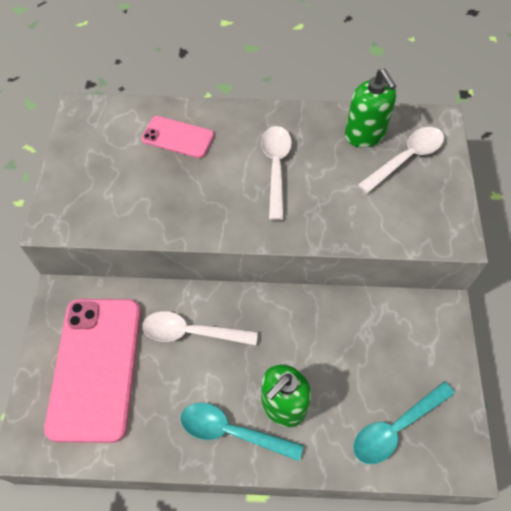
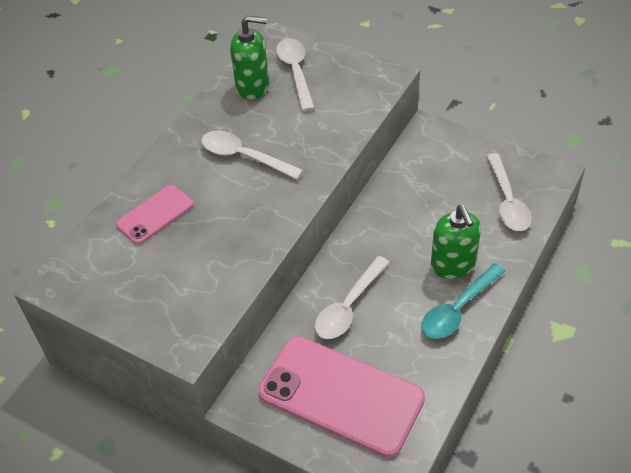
camera: 60 degrees left, 10 degrees down
turquoise spoon [353,382,455,464] -> white spoon [486,153,532,231]

